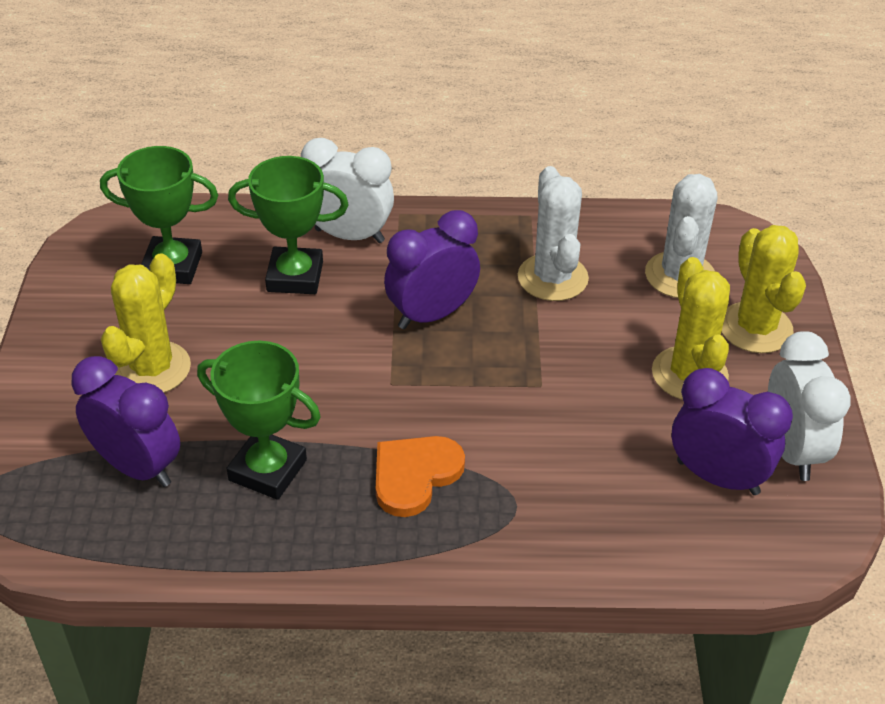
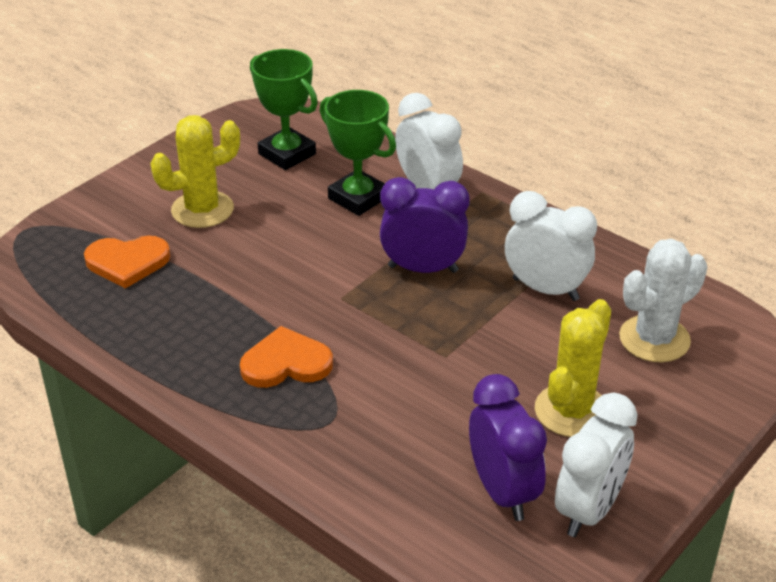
camera: 40 degrees right, 5 degrees down
purple clock [72,356,180,487] -> orange heart [84,236,170,289]
green trophy [197,341,321,500] -> none
white cactus [518,166,589,301] -> white clock [505,191,597,301]
yellow cactus [721,225,806,353] -> none

